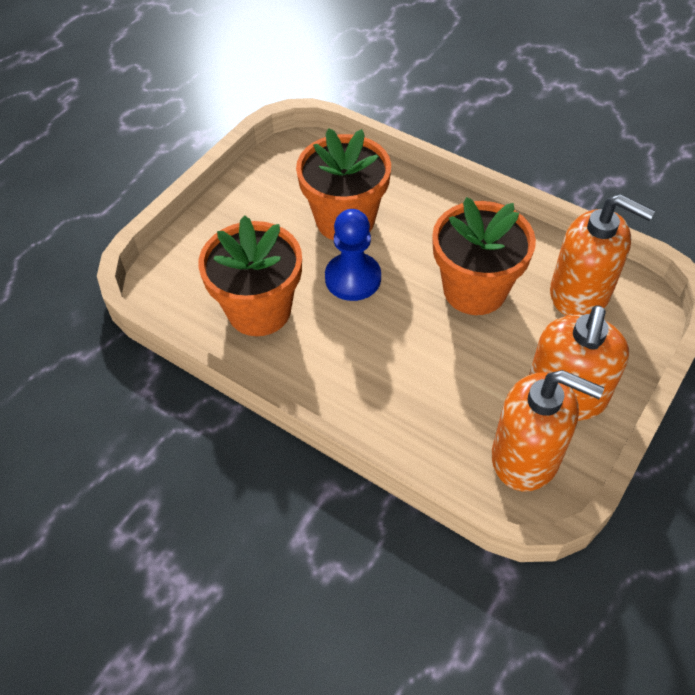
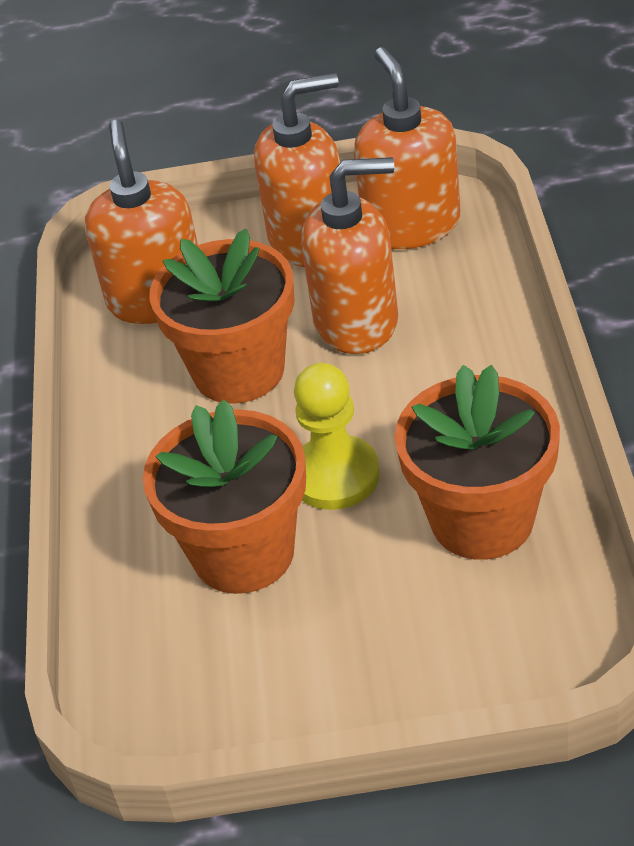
camera: 125 degrees left, 10 degrees down
blue pawn [325,209,381,301] -> yellow pawn [294,363,380,510]
none -> orange soap dispenser [301,157,398,354]

